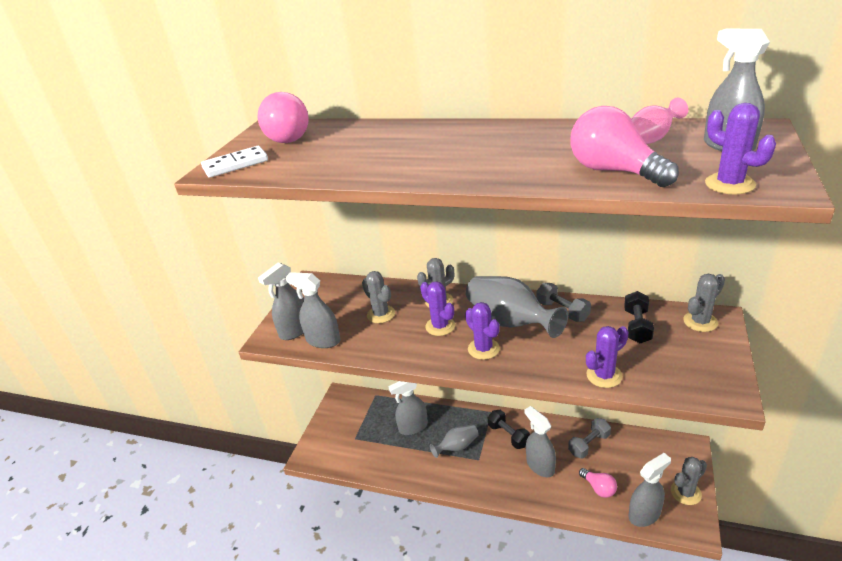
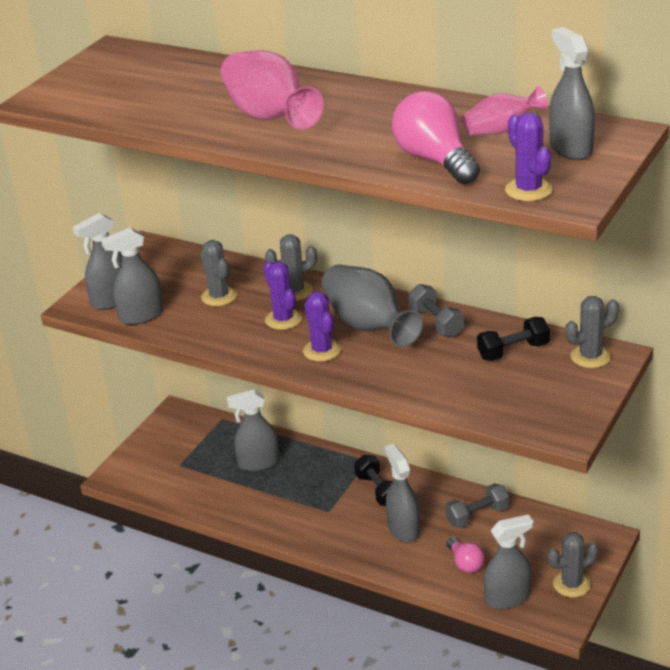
camera: 10 degrees right, 0 degrees up
white domino [201,146,268,178] -> none
pink light bulb [258,92,309,143] -> none
grey spray bottle [285,272,340,348] -> grey spray bottle turned 60 degrees counterclockwise [101,227,164,325]
grey vase [430,424,479,458] -> none
purple cactus [586,326,629,388] -> none
black dumbbell [624,291,654,343] -> black dumbbell turned 45 degrees clockwise [477,317,550,361]
none -> pink vase [221,50,324,129]

